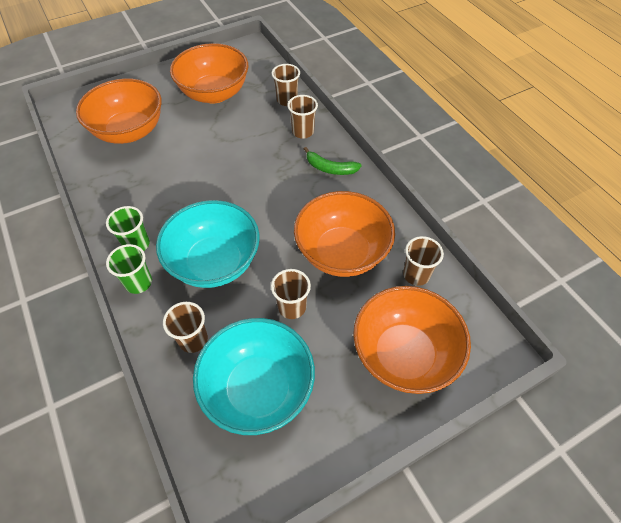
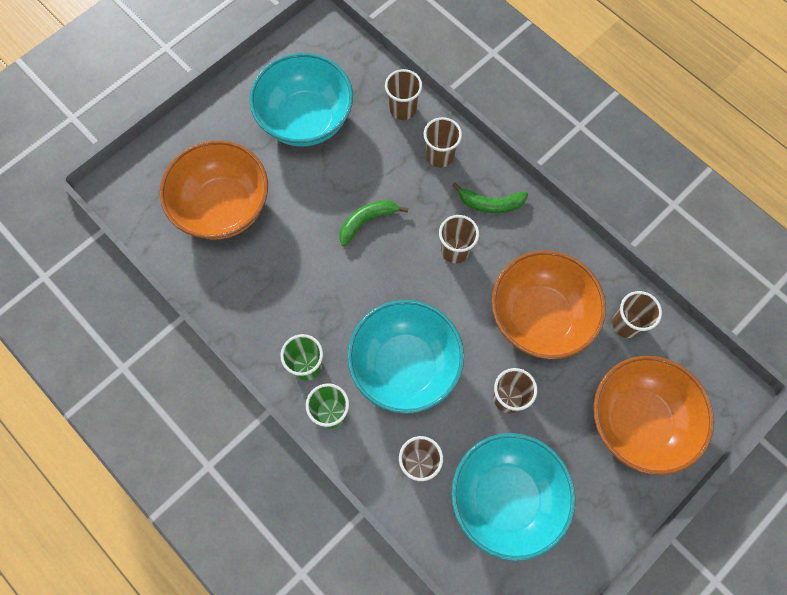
camera: 15 degrees left, 15 degrees up
orange bowl [170,43,248,104] -> turquoise bowl [249,53,353,146]
none -> green banana [339,200,408,246]
none -> brown cup [439,215,479,263]

